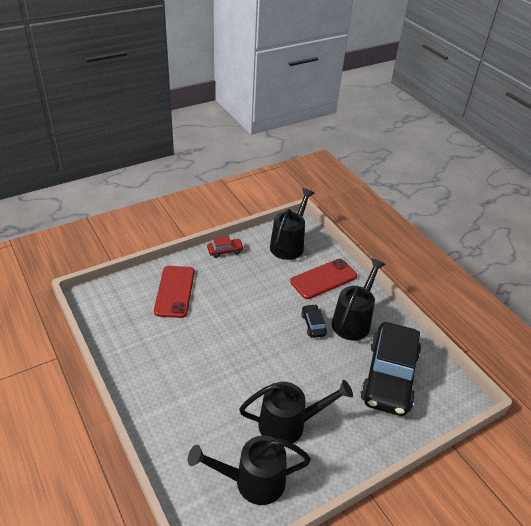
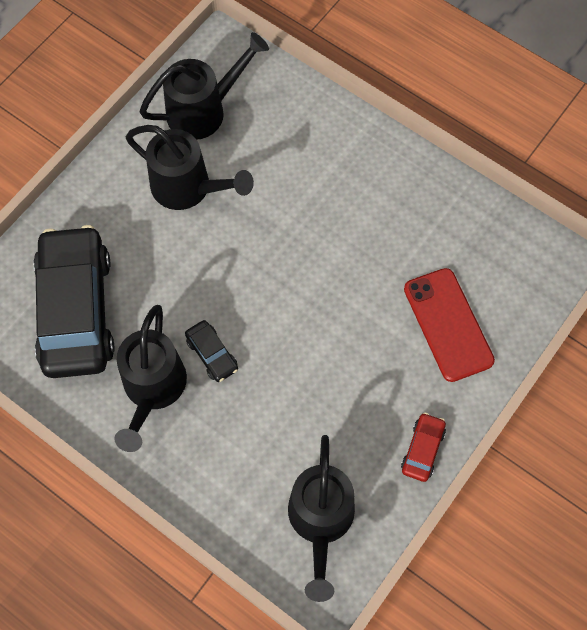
camera: 160 degrees right, 25 degrees up
red car [207,236,244,258] -> red car turned 150 degrees clockwise [401,412,446,482]
black watering can [239,380,353,444] -> black watering can turned 120 degrees counterclockwise [126,125,254,210]
red phone [290,259,357,299] -> none

